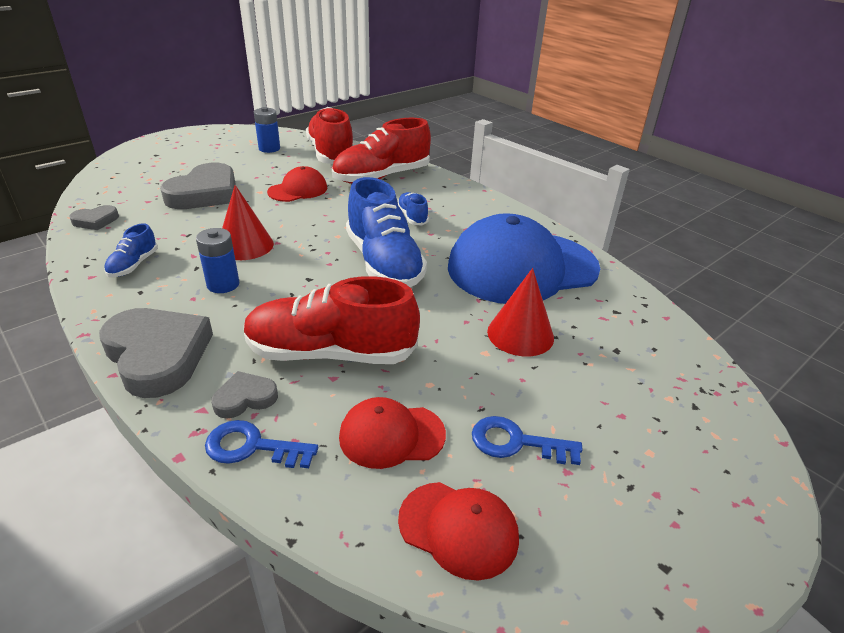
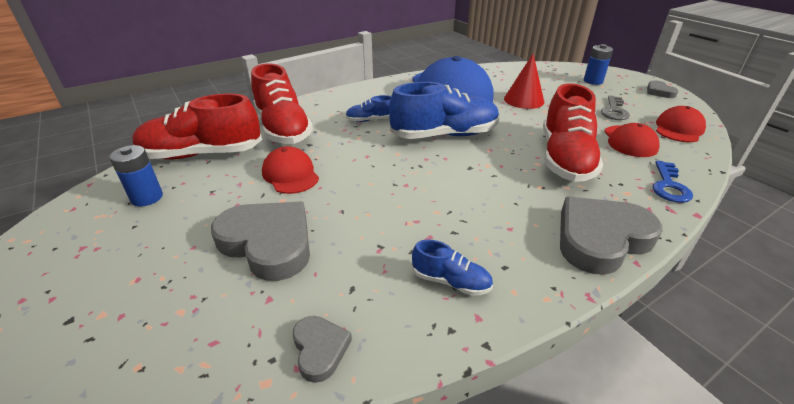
camera: 80 degrees left, 0 degrees up
blue battery [196,228,240,293] -> blue battery moved to [584,44,613,85]
grey heart [211,371,278,419] -> grey heart moved to [647,80,678,98]
red cone [222,185,274,260] -> none
blue key [472,416,583,465] -> grey key [601,96,630,120]

